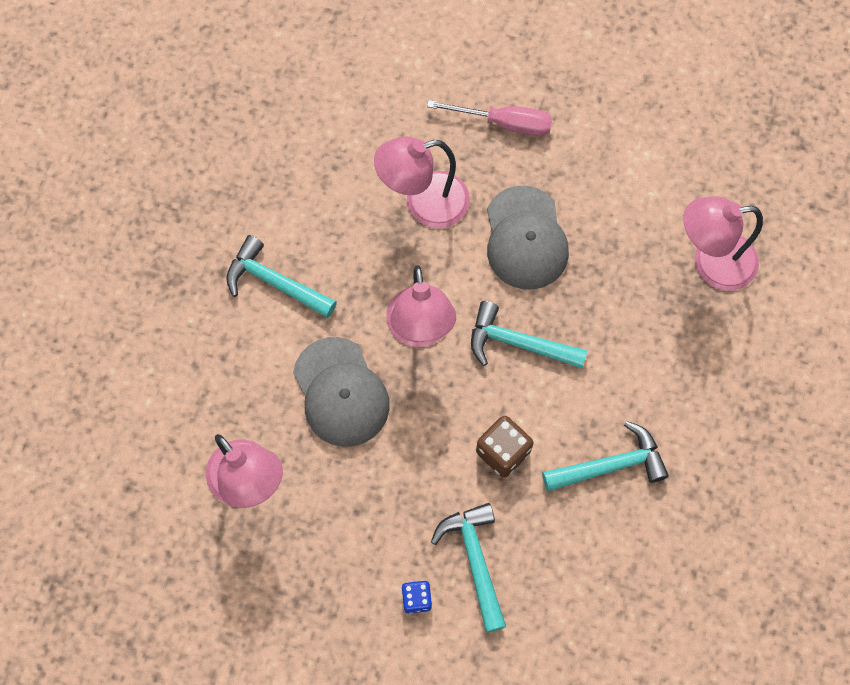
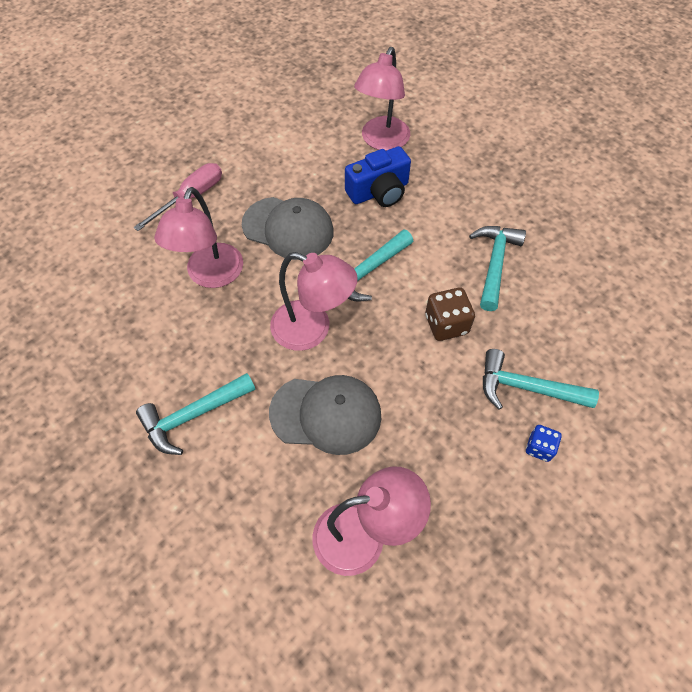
camera: 60 degrees left, 10 degrees down
none -> blue camera [345,146,411,207]

